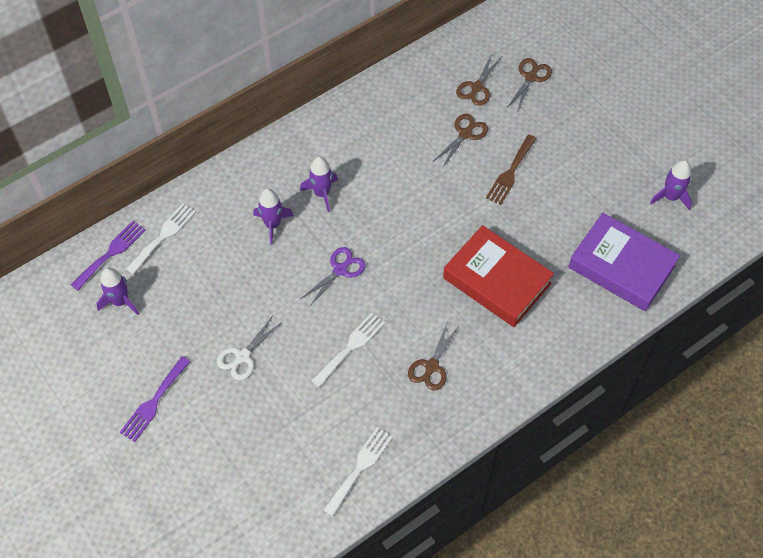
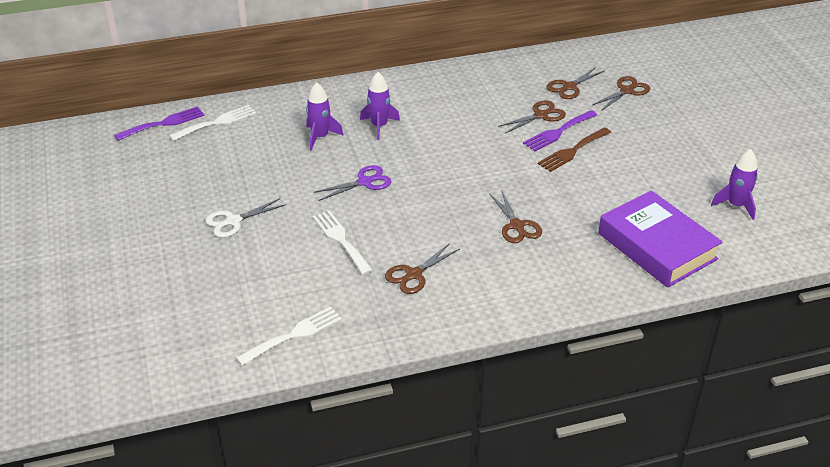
camera: 20 degrees right, 20 degrees down
purple rocket [96,267,139,315] -> none
purple fork [120,356,191,442] -> purple fork moved to [523,110,597,151]
white fork [311,313,385,387] -> white fork turned 90 degrees counterclockwise [313,210,373,275]
red book [443,225,554,327] -> brown scissors [489,190,542,243]

